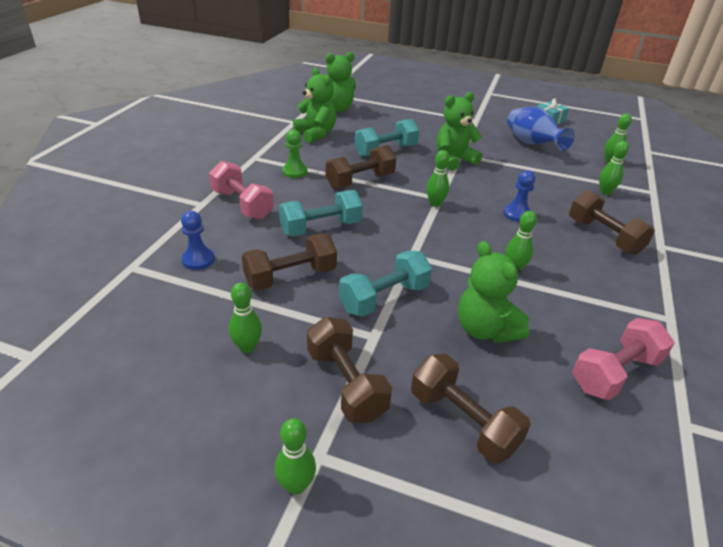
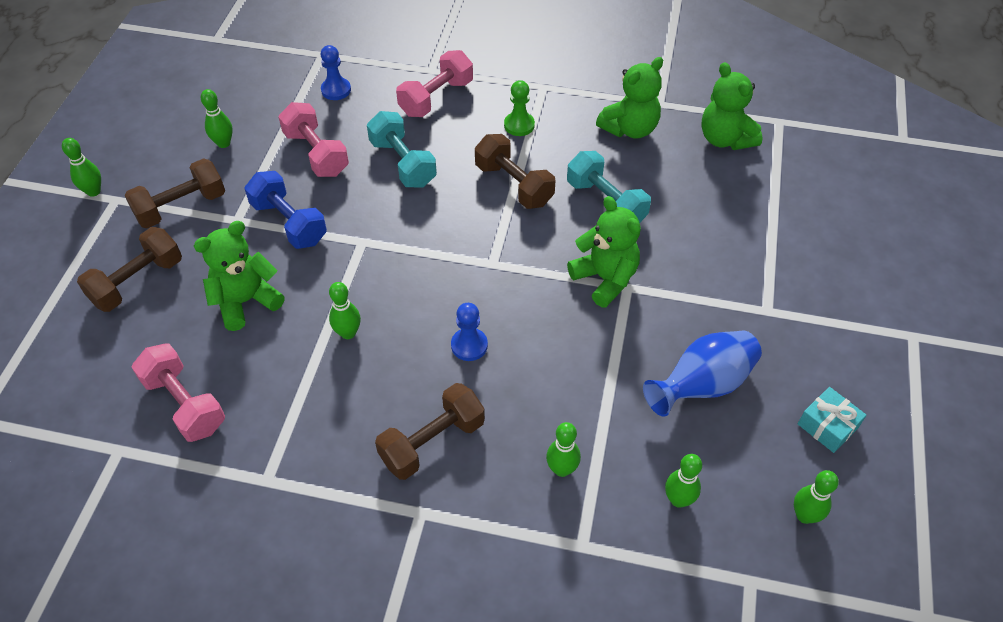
camera: 85 degrees right, 15 degrees up
brown dumbbell [242,233,337,291] -> pink dumbbell [278,102,349,177]
turquoise dumbbell [339,250,432,317] -> blue dumbbell [244,171,327,249]
green bowling pin [426,150,449,207] -> green bowling pin moved to [794,470,839,524]

